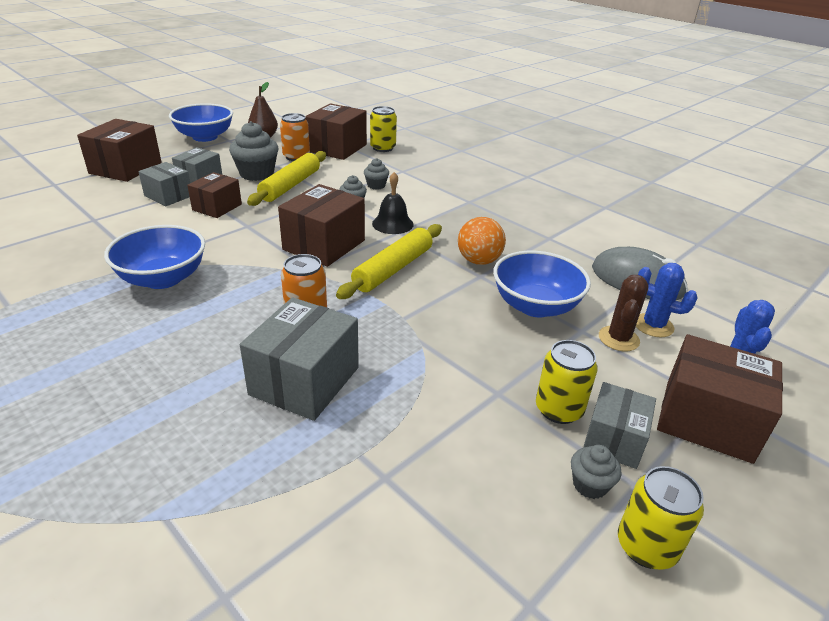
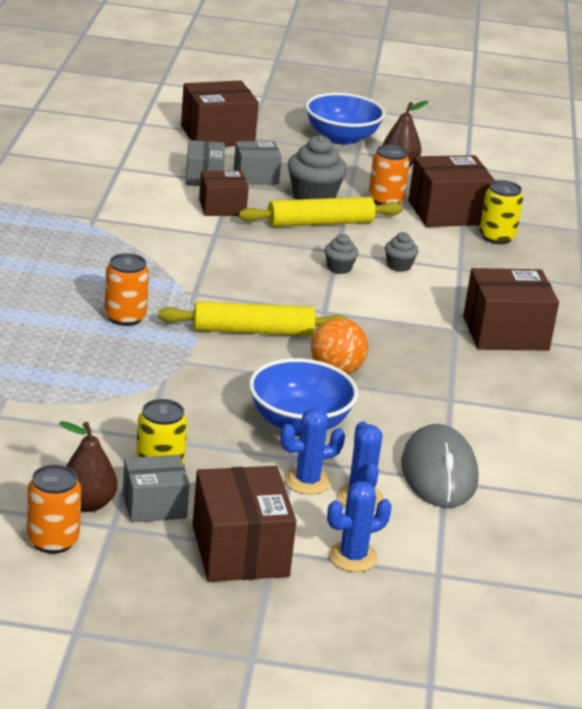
camera: 50 degrees right, 5 degrees down
blue bowl [104,225,205,289] -> none
grey box [240,297,359,421] -> none
brown box [278,184,365,267] -> brown box moved to [463,268,559,350]
black bell [372,172,414,234] -> none
grey cupcake [571,445,621,499] -> brown pear [59,421,117,512]
brown cactus [599,275,649,351] -> blue cactus [280,408,345,495]
yellow can [618,466,704,570] -> orange can [27,465,81,554]

